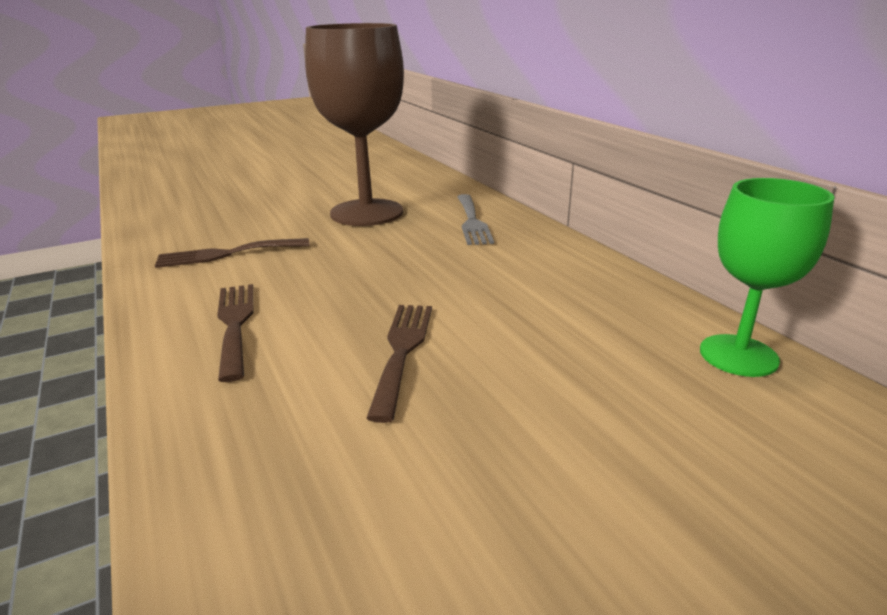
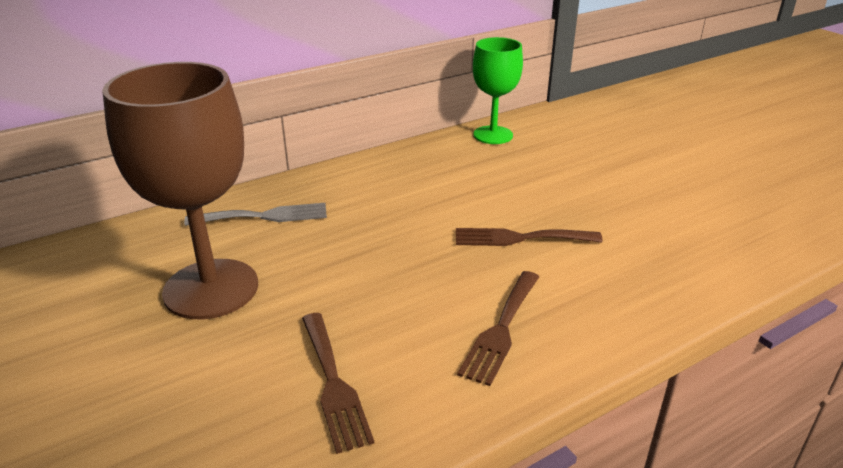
camera: 95 degrees left, 5 degrees up
brown fork [217,284,254,382] -> brown fork turned 45 degrees counterclockwise [457,271,539,386]

